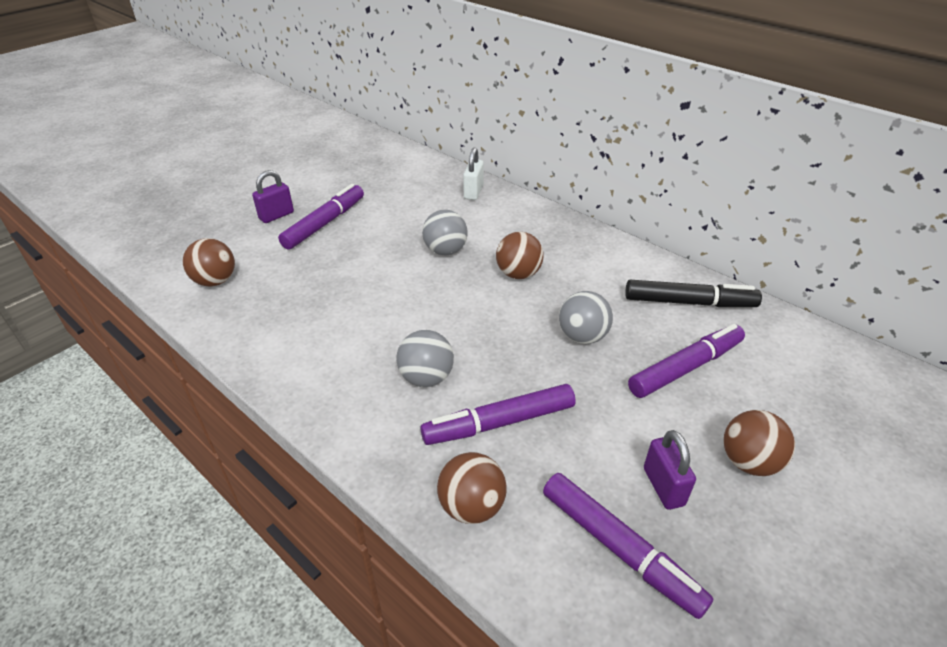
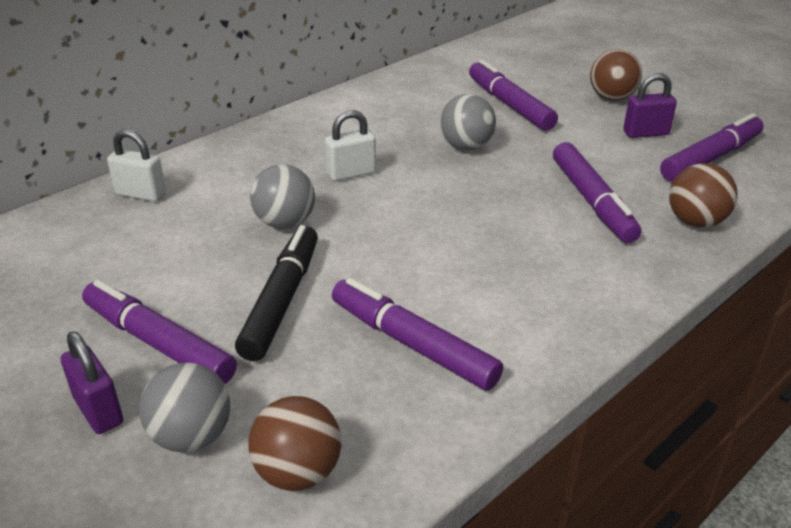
camera: 85 degrees left, 5 degrees down
grey ball [396,330,454,387] -> grey ball moved to [139,363,230,452]
brown ball [496,232,544,279] -> white padlock [325,110,376,181]
black marker [625,280,762,307] -> black marker moved to [235,225,318,361]
none -> purple marker [332,278,503,391]

